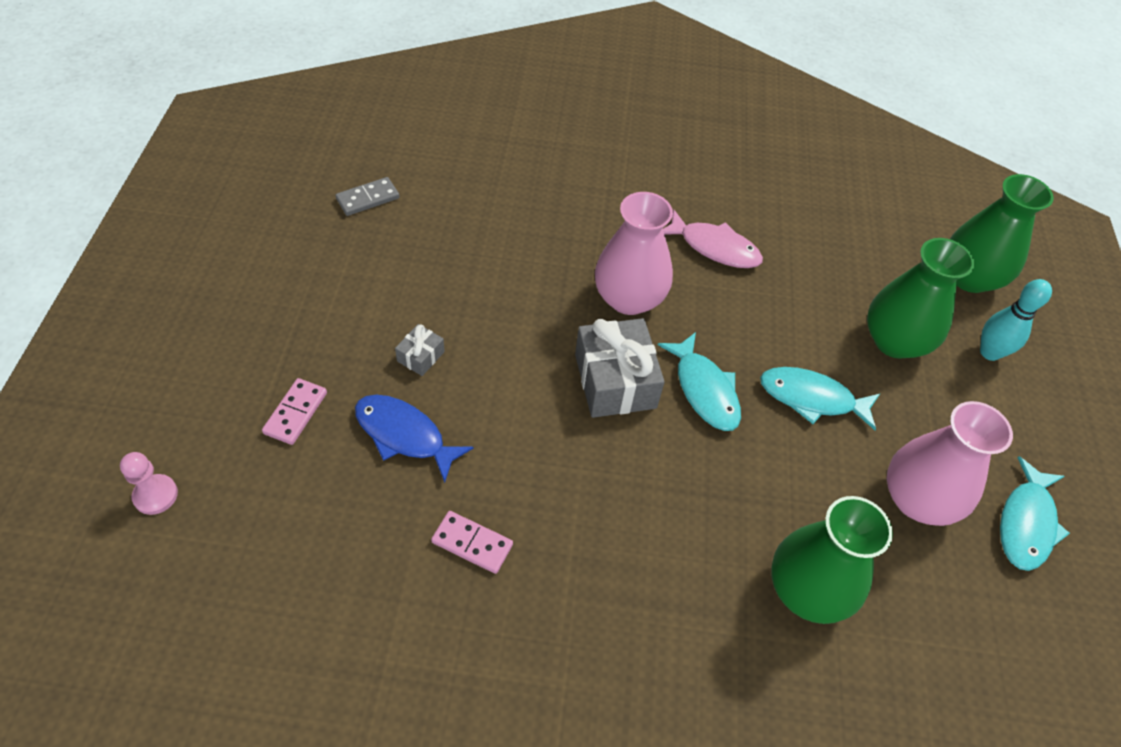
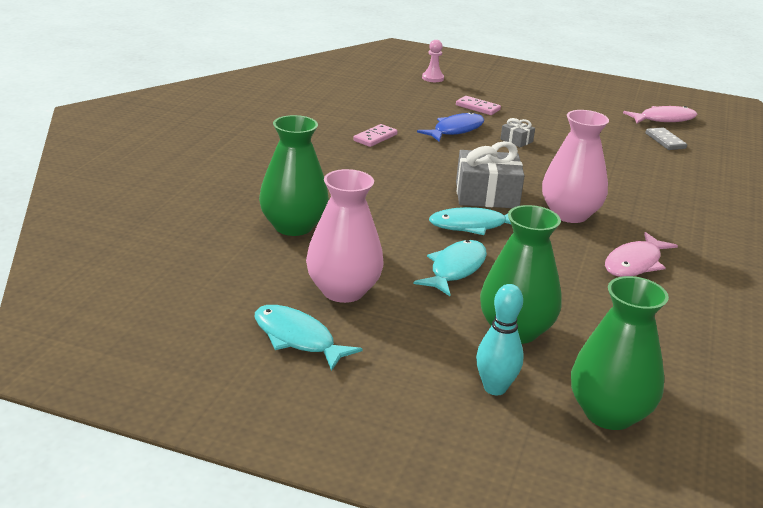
camera: 105 degrees right, 25 degrees down
none -> pink fish [623,106,697,124]

